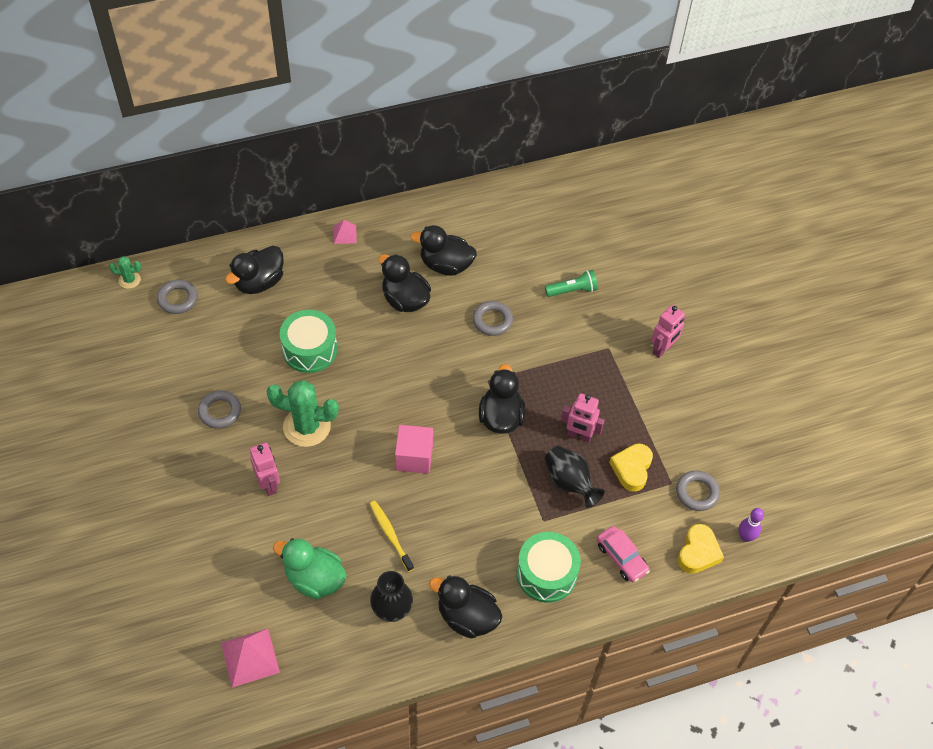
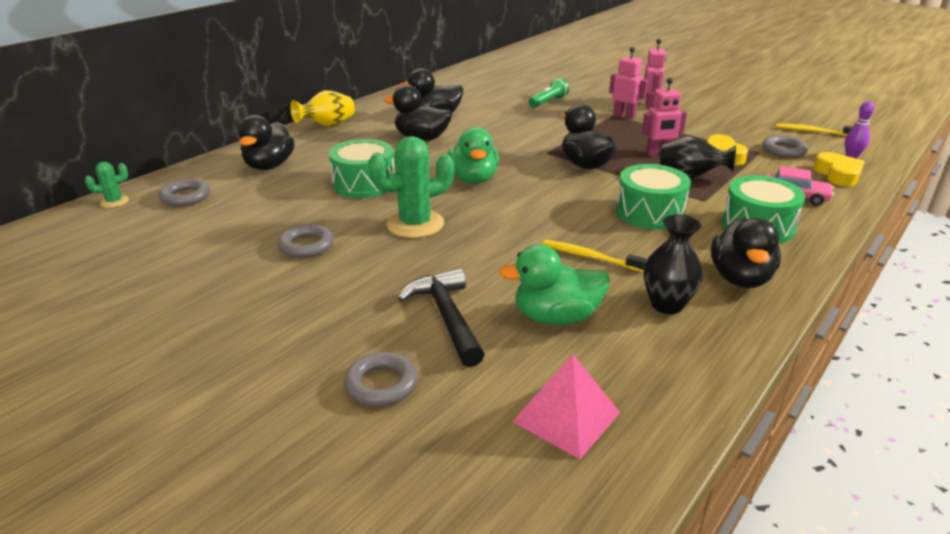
camera: 30 degrees left, 25 degrees down
pink robot [250,443,280,496] -> pink robot moved to [609,47,648,119]
pink pyramid [334,220,357,244] -> yellow vase [290,90,355,127]
pink cube [395,425,433,474] -> none
black duck [429,575,502,639] -> black duck turned 75 degrees counterclockwise [711,218,781,288]
grey ring [473,301,513,336] -> grey ring moved to [344,352,418,407]
none -> black hammer [398,268,485,367]
none -> green duck [448,127,499,184]
none -> green drum [616,164,691,230]
none -> yellow toothbrush [776,124,852,136]

